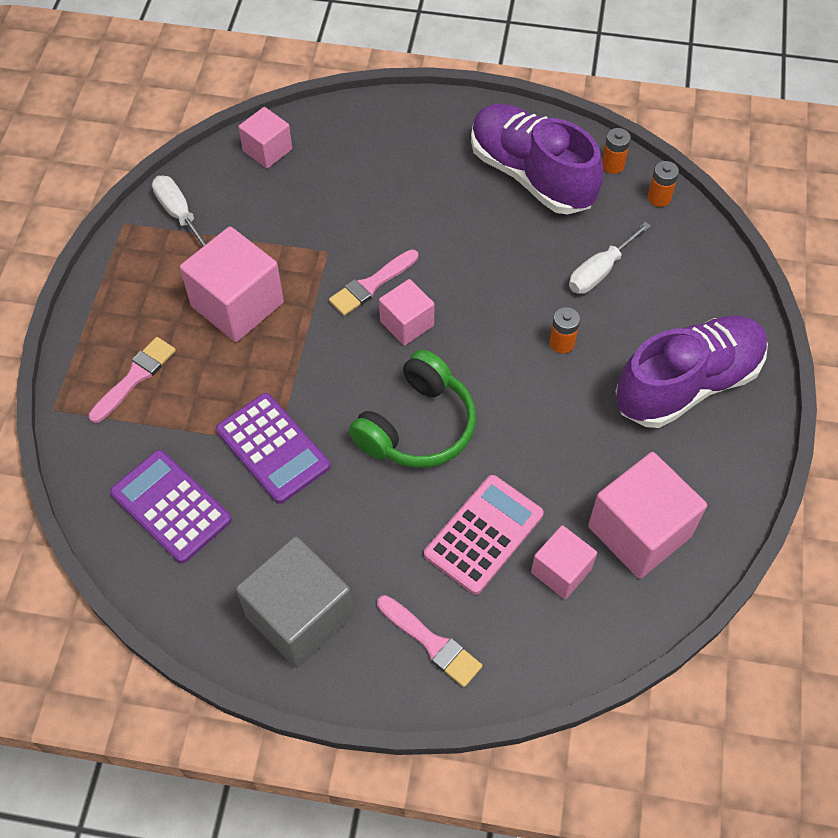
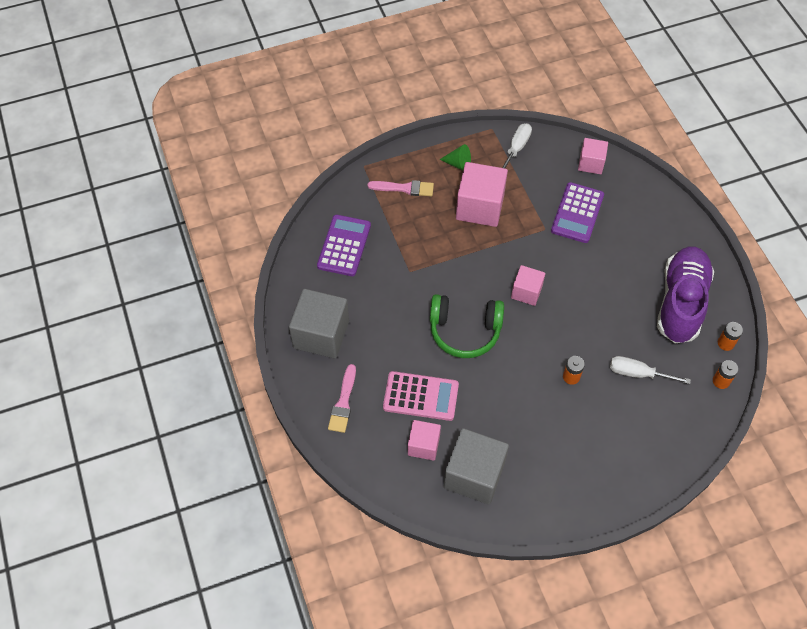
camera: 60 degrees right, 0 degrees up
purple calculator [216,393,330,504] -> purple calculator moved to [551,182,604,243]
pink brush [329,249,418,316] -> none
pink cube [588,452,707,579] -> grey cube [444,428,509,505]
purple shoe [615,316,768,428] -> none
none -> green cone [439,144,471,171]

